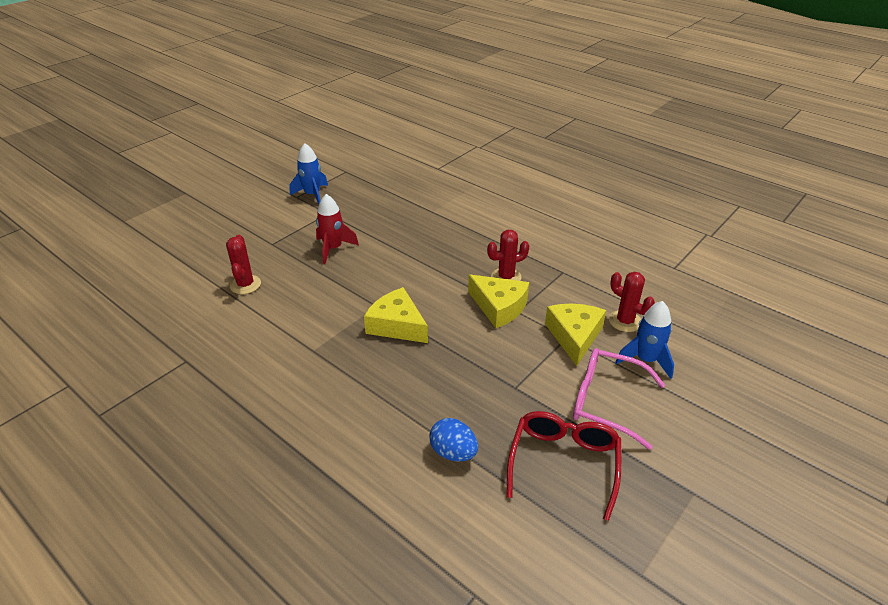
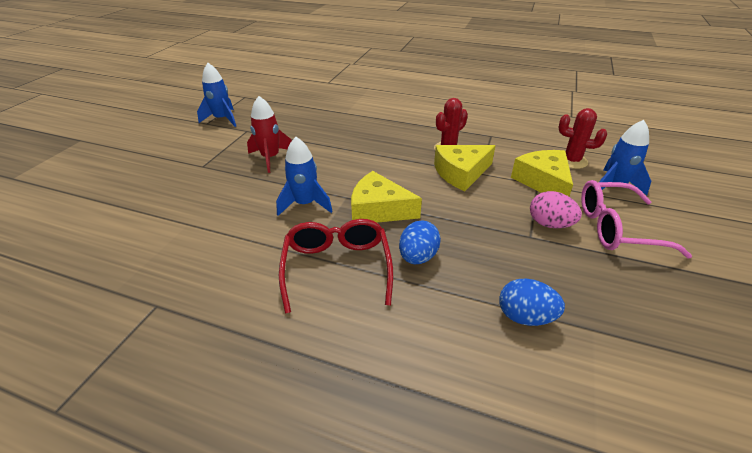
camera: 20 degrees left, 0 degrees up
red cactus [226,235,261,294] -> none
yellow cheese [468,274,529,328] -> yellow cheese turned 135 degrees clockwise [434,145,496,191]
red glasses [507,411,621,521] -> red glasses moved to [279,219,393,314]
none -> blue rocket [276,137,333,216]
none -> blue egg [399,221,441,264]
none -> pink egg [530,191,582,228]

